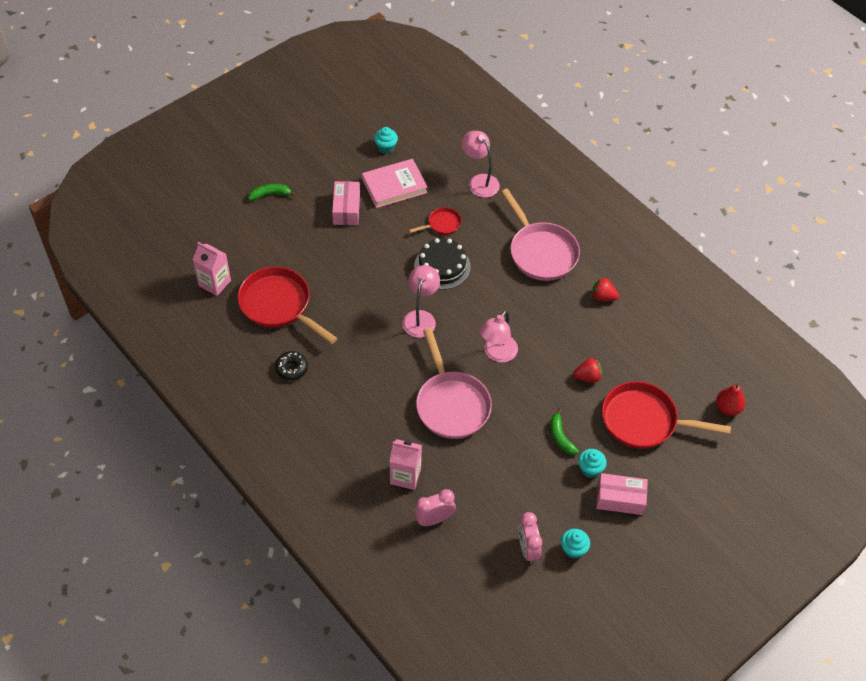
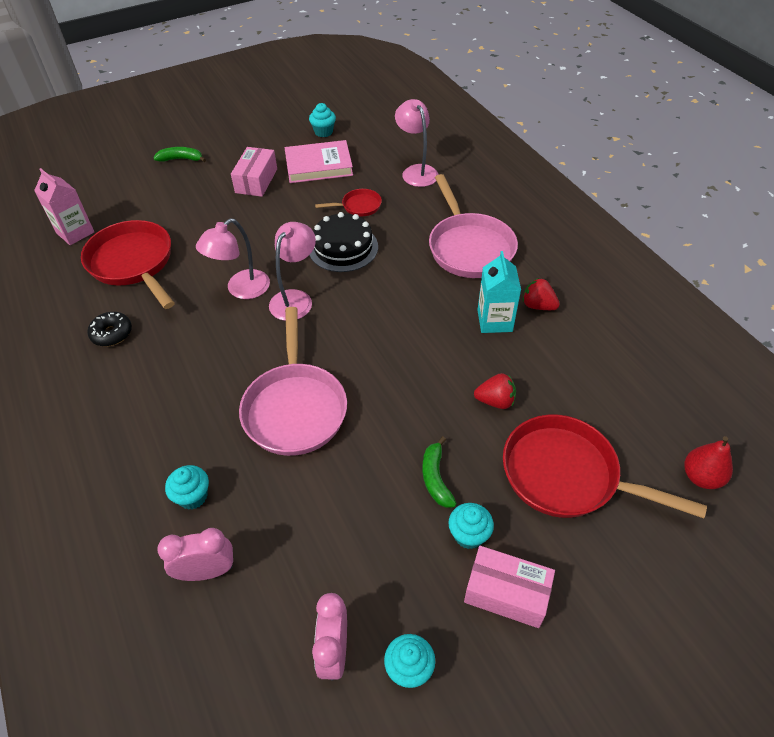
camera: 15 degrees right, 5 degrees down
pink carton [389,439,422,490] -> turquoise cupcake [165,465,209,510]
pink lamp [479,310,518,363] -> pink lamp moved to [196,218,270,299]
none -> turquoise carton [477,251,521,333]

